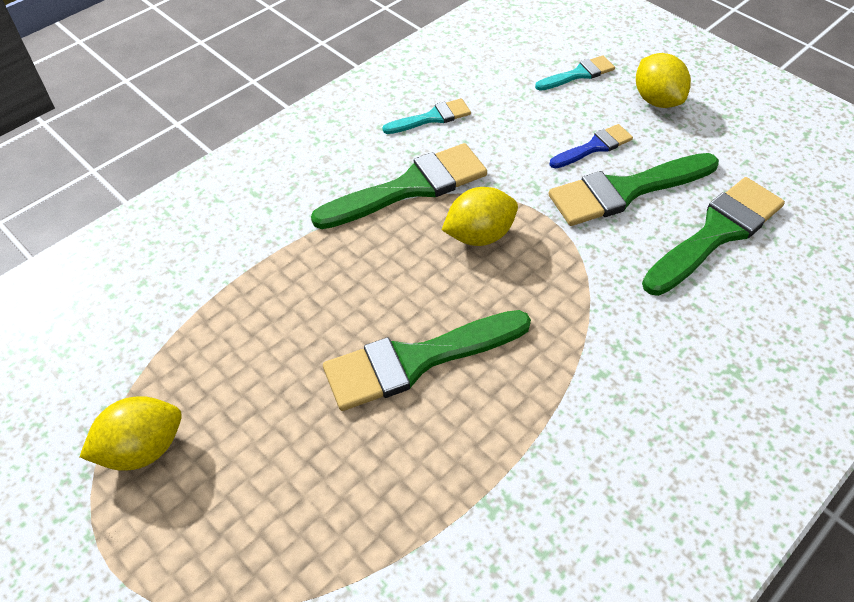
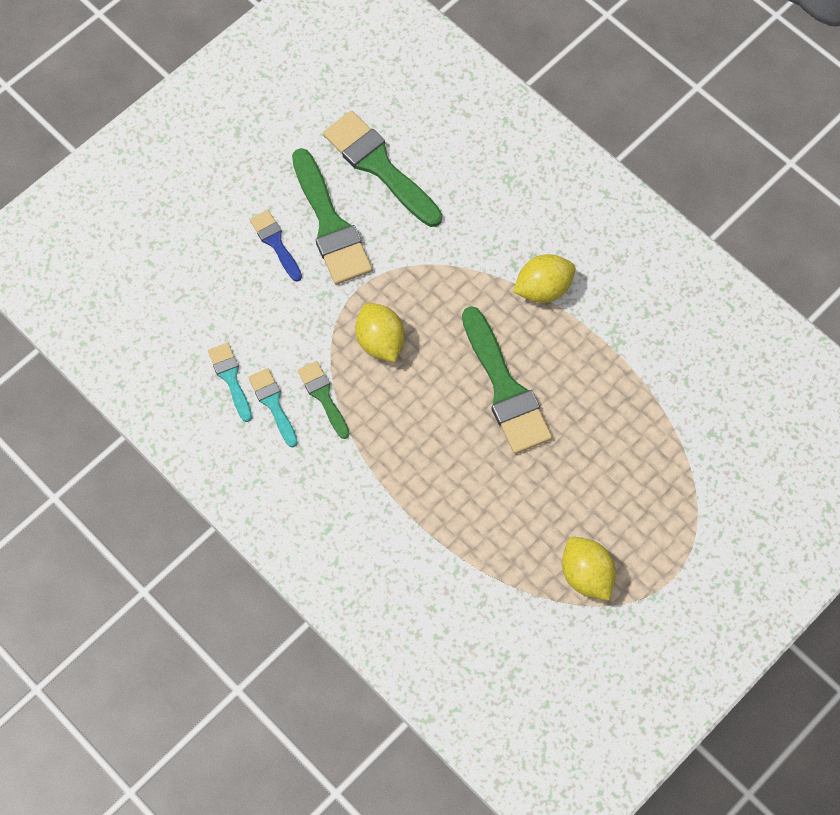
camera: 90 degrees left, 15 degrees up
green brush [311,143,487,229] -> green brush [298,361,350,439], size x0.54
turquoise brush [535,55,615,91] -> turquoise brush moved to [248,368,298,447]
yellow lemon [636,53,691,108] -> yellow lemon moved to [513,254,576,303]

